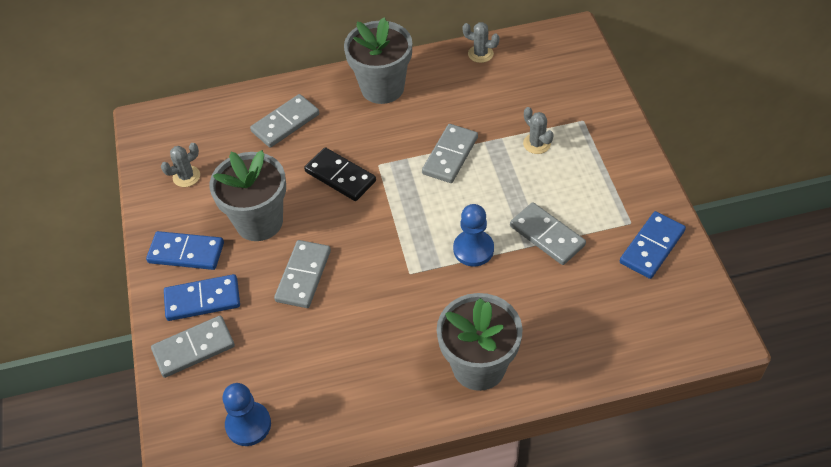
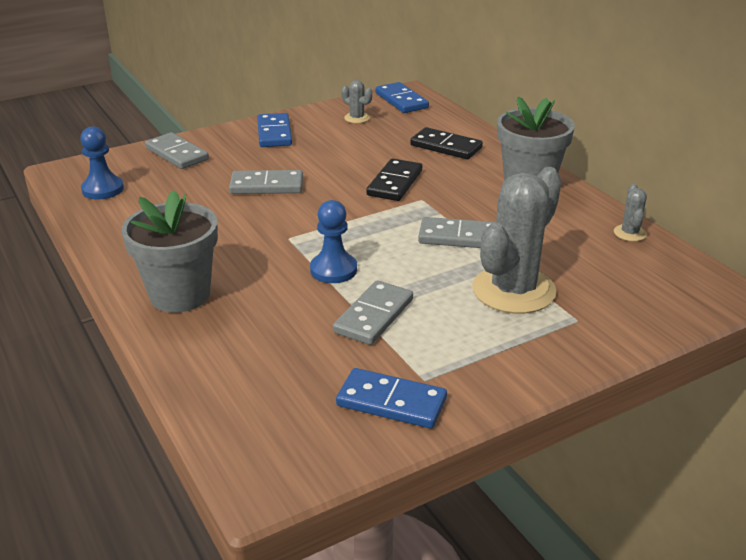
camera: 70 degrees right, 20 degrees down
blue domino [164,274,240,321] -> blue domino moved to [376,82,429,113]
grey flower pot [209,150,286,241] -> none
grey domino [250,94,319,148] -> black domino [410,127,483,159]
grey cactus [523,107,554,154] -> grey cactus [472,167,561,314], size x2.33

